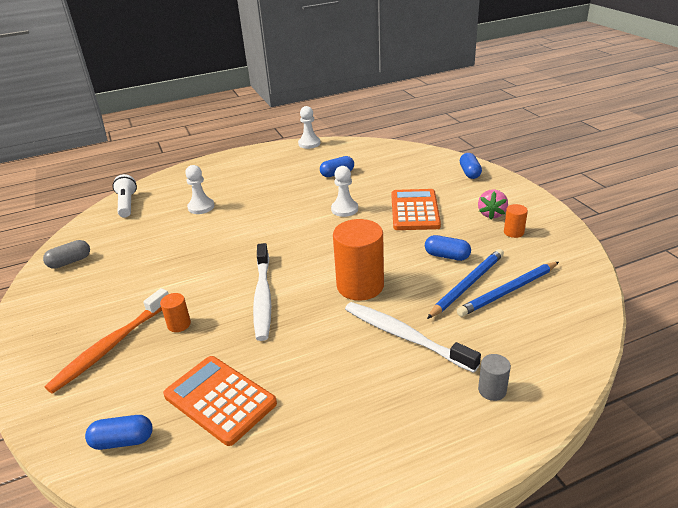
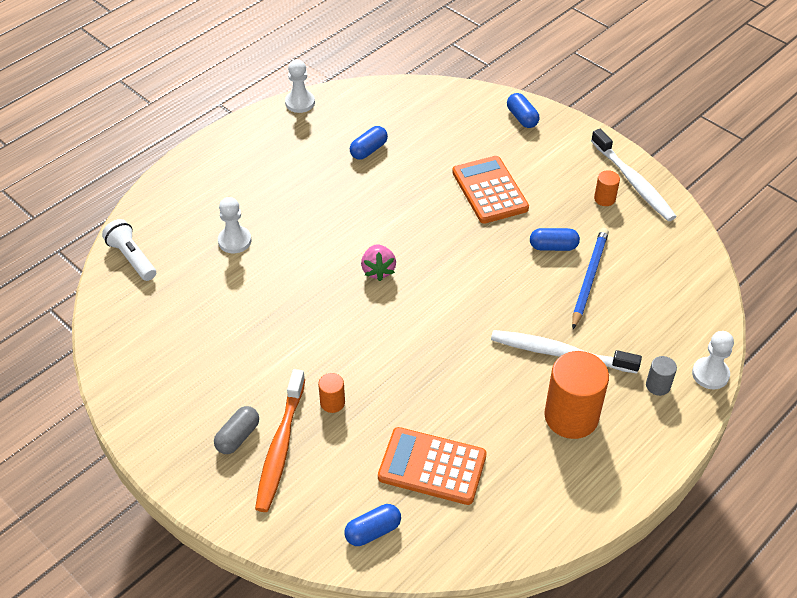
camera: 25 degrees left, 15 degrees up
grey capsule [43,240,90,269] -> grey capsule moved to [214,406,259,454]
white toothbrush [253,243,271,341] -> white toothbrush moved to [591,129,677,221]
white pawn [331,166,358,217] -> white pawn moved to [692,331,734,389]
orange cylinder [333,219,384,301] -> orange cylinder moved to [544,351,609,439]
blue pencil [457,262,559,317] -> none
pink strawberry [478,189,508,219] -> pink strawberry moved to [361,244,396,281]

